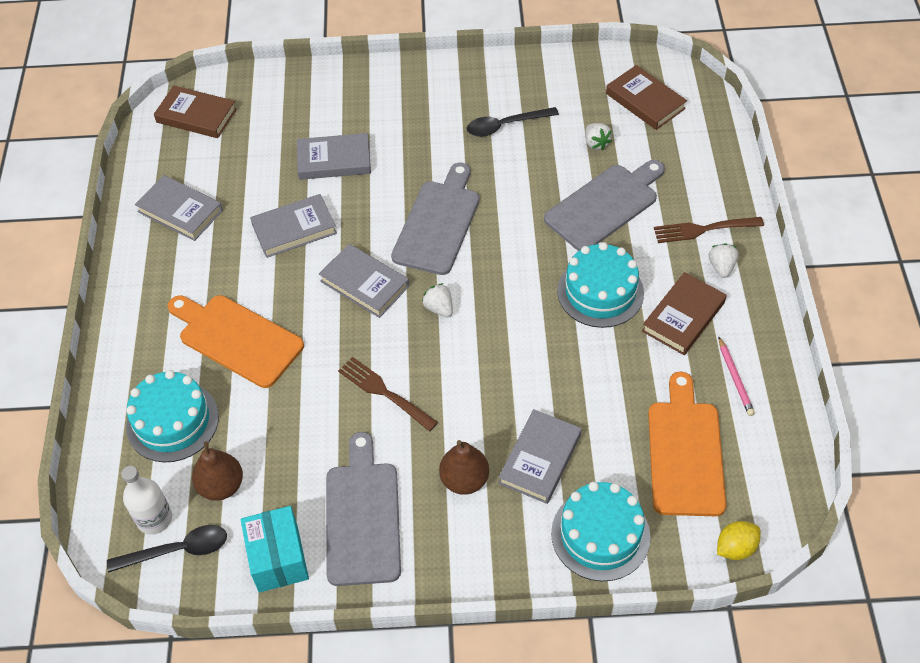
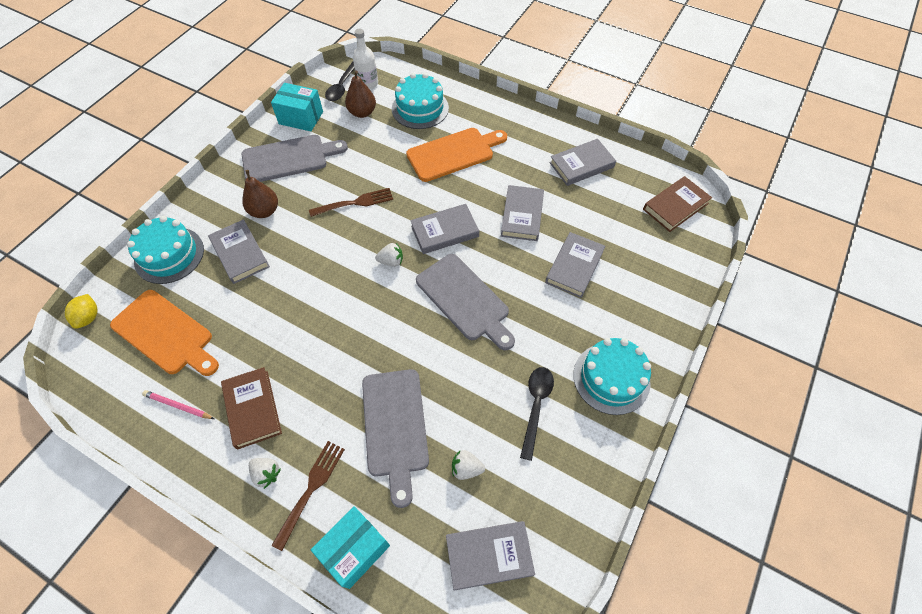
camera: 120 degrees right, 5 degrees up
grey cutting board [326,432,401,586] -> grey cutting board turned 45 degrees counterclockwise [242,135,348,182]
turquoise cake [557,242,644,328] -> turquoise cake moved to [573,338,651,415]
brown book [606,65,687,130] -> grey book [446,521,535,590]
none -> turquoise box [311,506,390,589]

